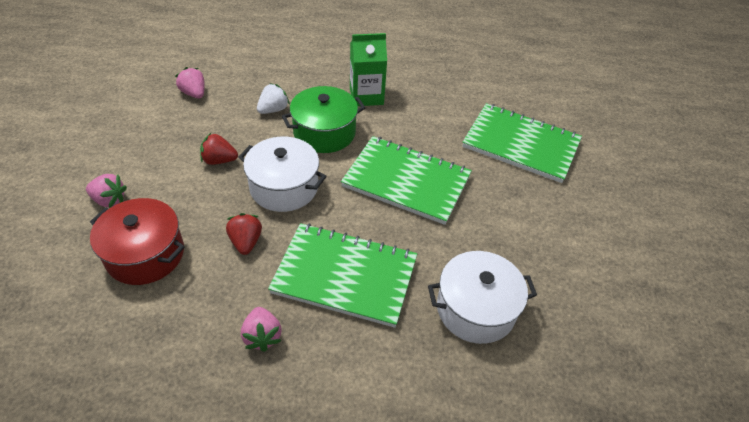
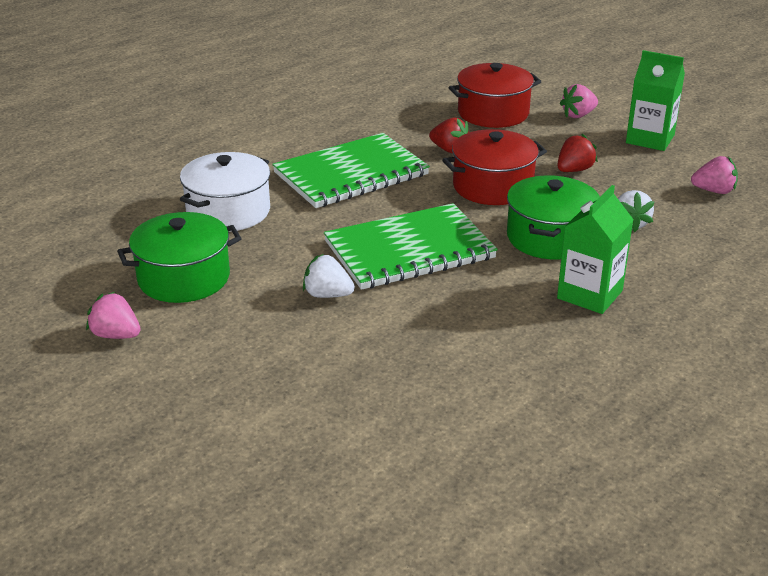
camera: 135 degrees right, 15 degrees down
white pot [239,137,327,212] -> red pot [442,129,547,205]
pink strawberry [241,307,282,352] -> pink strawberry moved to [86,292,141,339]
green notebook [462,103,582,183] -> none
none -> green pot [117,212,242,303]
none -> white strawberry [303,254,355,298]
none -> green carton [626,50,685,151]

